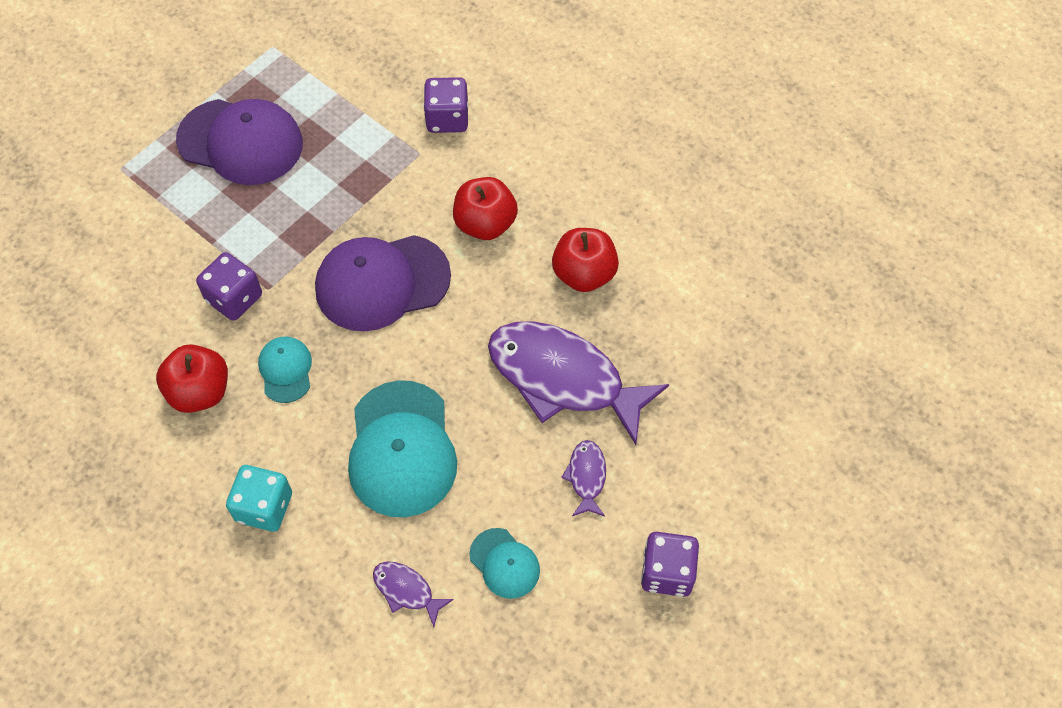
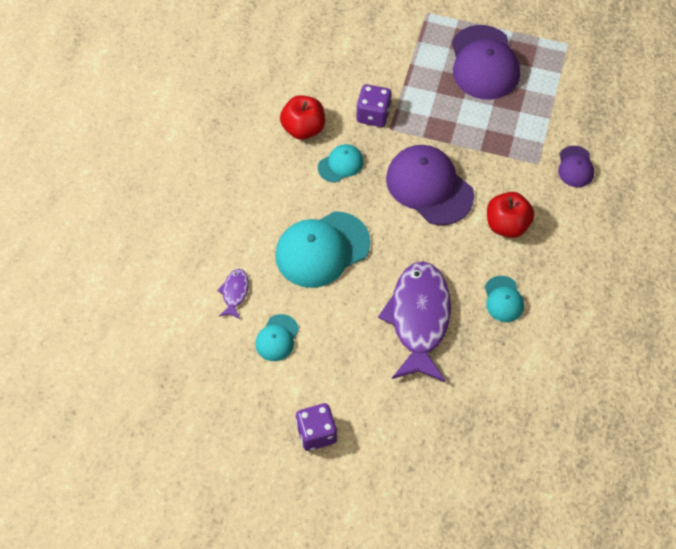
camera: 65 degrees right, 0 degrees up
turquoise dice [226,465,292,532] -> none
purple dice [424,77,468,133] -> purple cap [558,146,594,187]
red apple [552,228,619,292] -> turquoise cap [485,276,524,322]
purple fish [561,440,606,517] -> none

